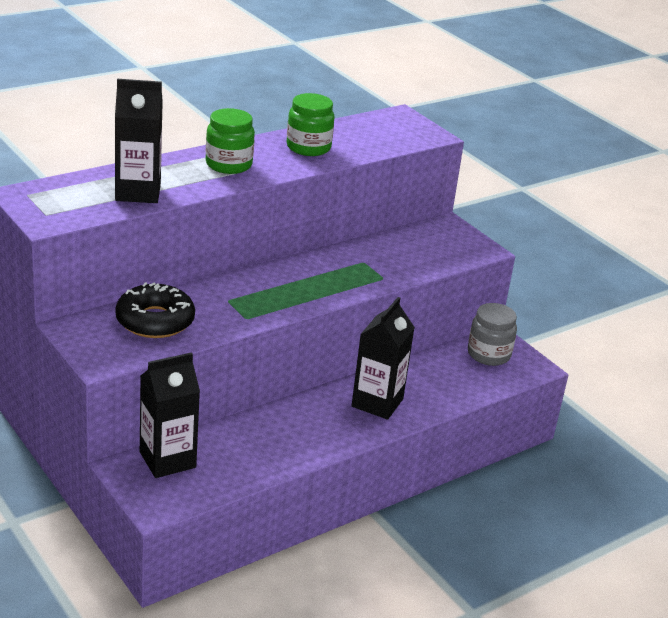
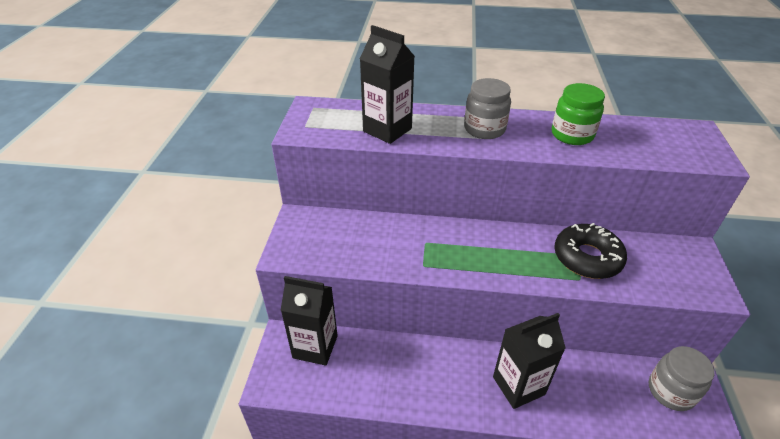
camera: 45 degrees right, 10 degrees up
black donut [115,282,195,338] -> black donut moved to [554,223,627,279]
green jar [206,108,255,174] -> grey jar [464,78,511,139]

